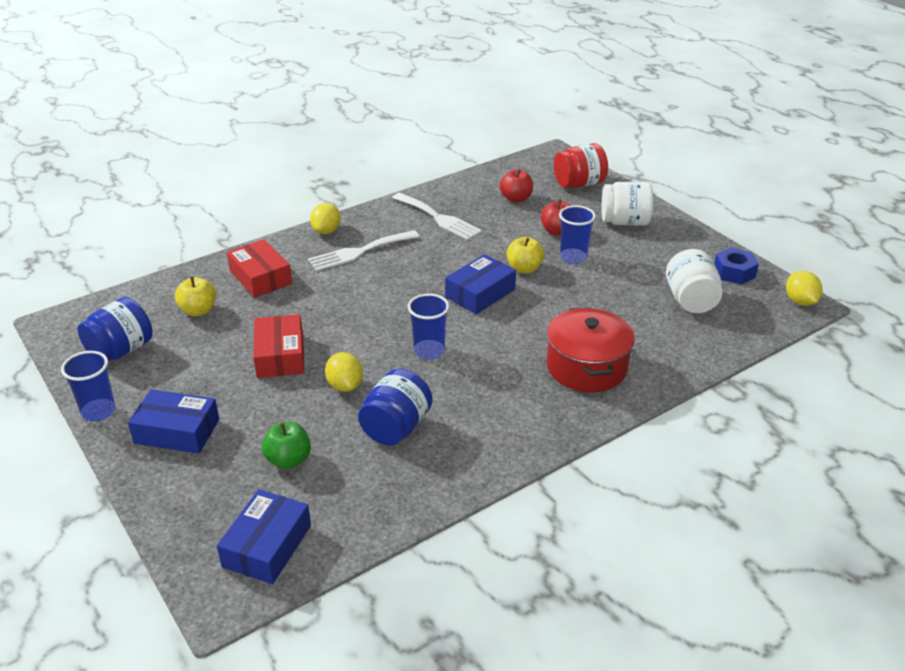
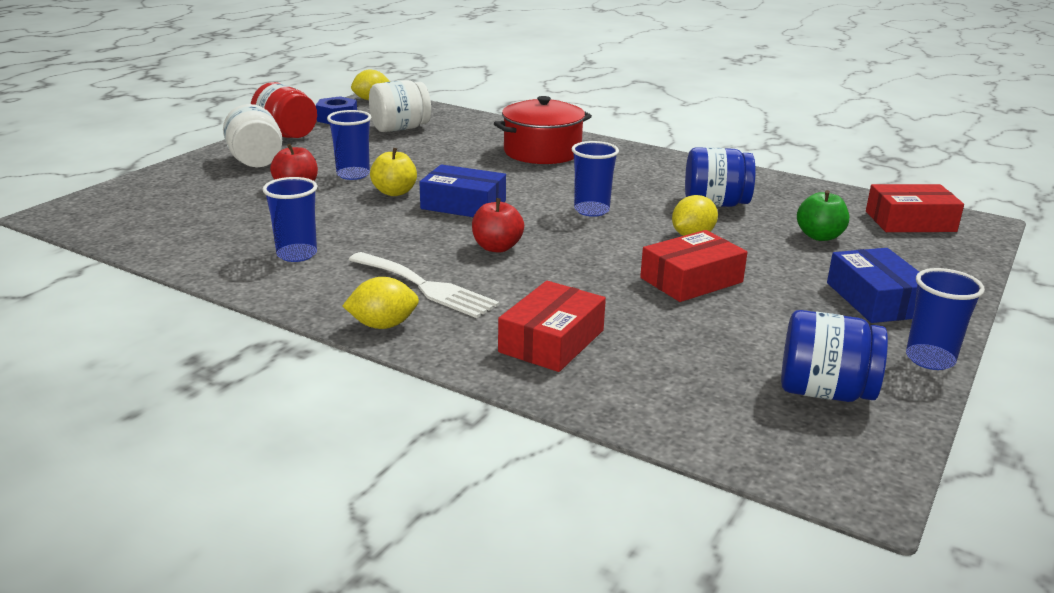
camera: 115 degrees left, 10 degrees down
yellow apple [175,276,216,316] -> none
blue box [217,489,311,584] -> red box [866,184,964,232]
white fork [392,193,482,240] -> blue cup [262,177,317,262]
red apple [500,169,533,203] -> red apple moved to [472,198,524,253]
red jar [554,143,608,188] -> red jar moved to [251,82,317,138]

